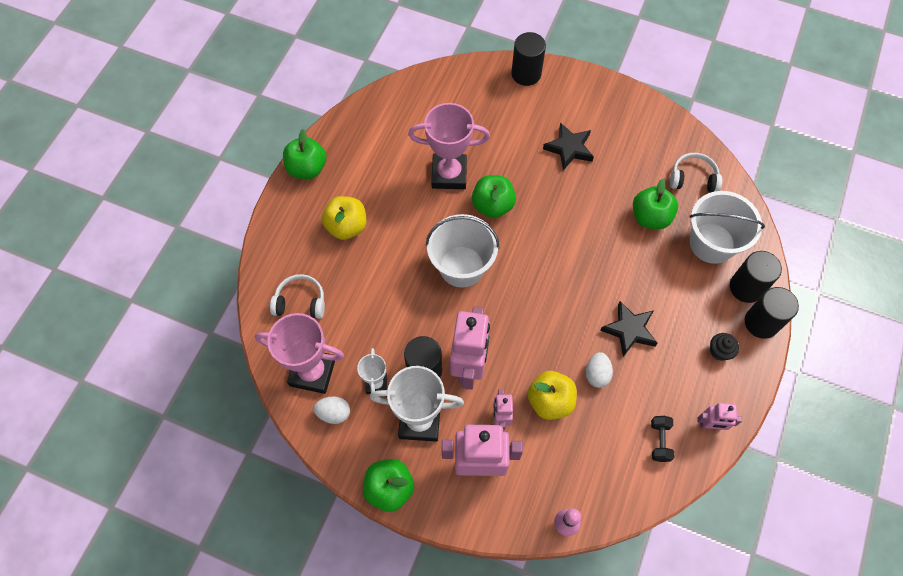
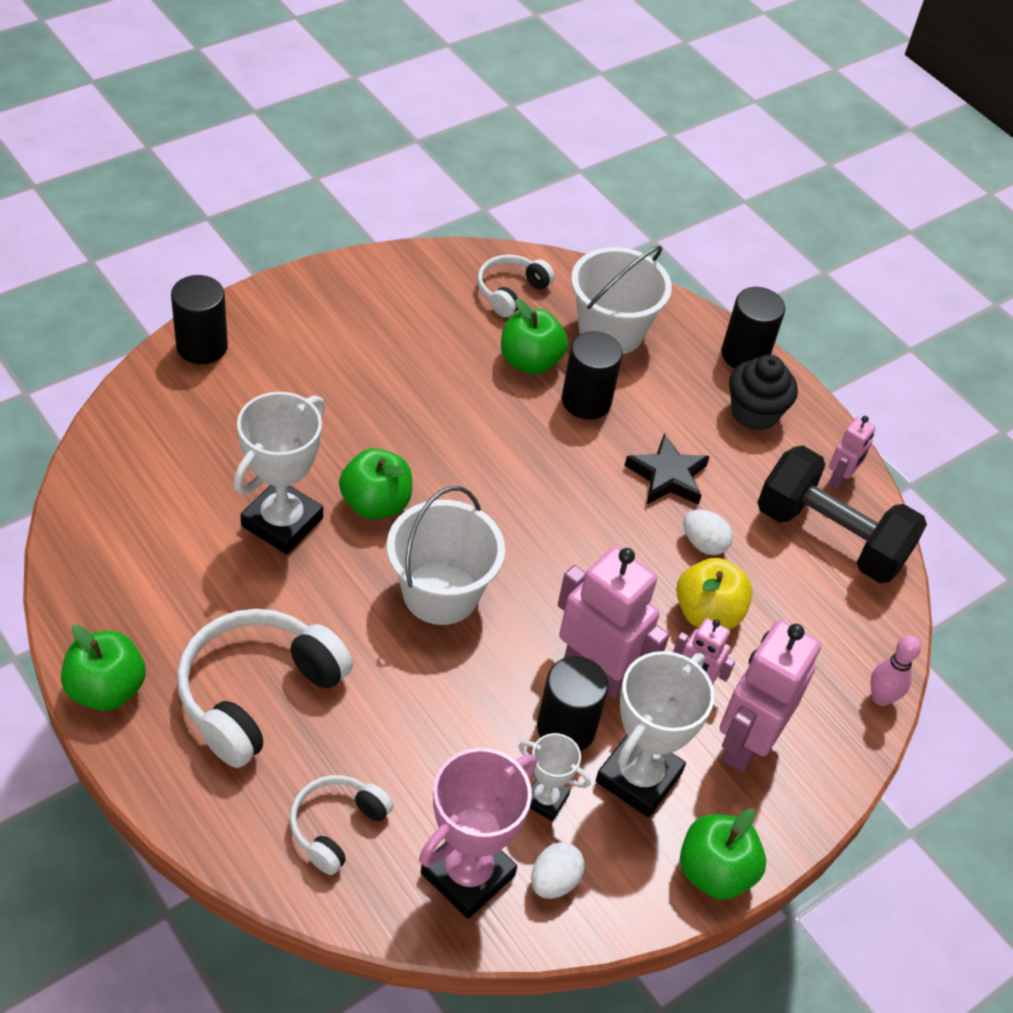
camera: 65 degrees left, 15 degrees down
yellow apple [322,196,366,240] -> white headphones [177,609,353,768]
pink trophy [408,103,490,189] -> white trophy [233,392,325,554]
black star [543,123,594,170] -> none
black dumbbell [651,416,674,462] -> black dumbbell [757,446,927,583], size x2.46
black cupcake [710,333,739,361] -> black cupcake [729,355,798,431], size x1.70
black cylinder [730,251,782,303] -> black cylinder moved to [562,331,623,419]

